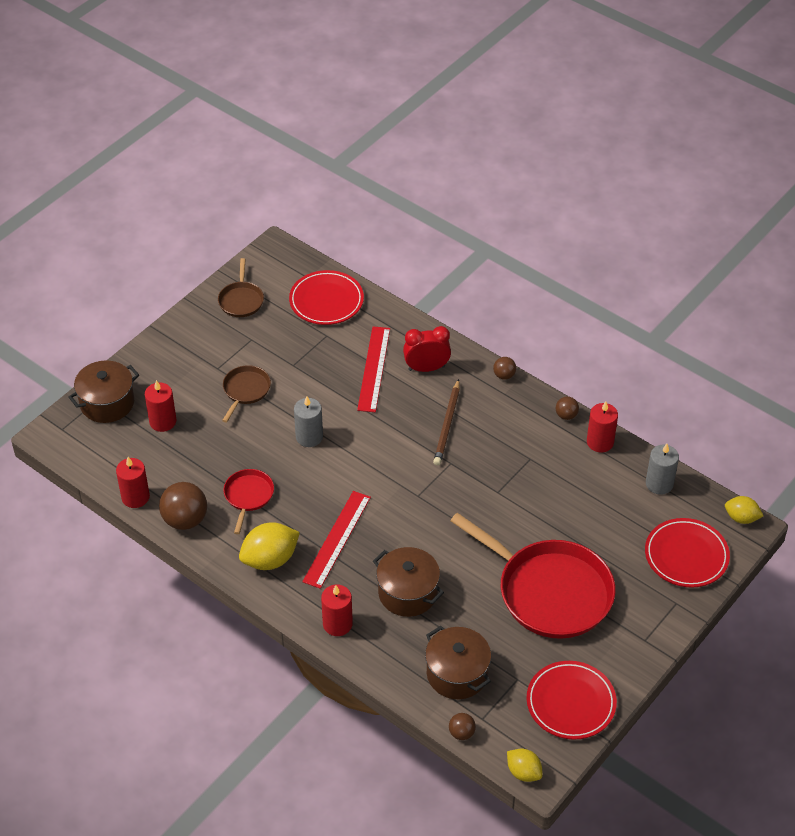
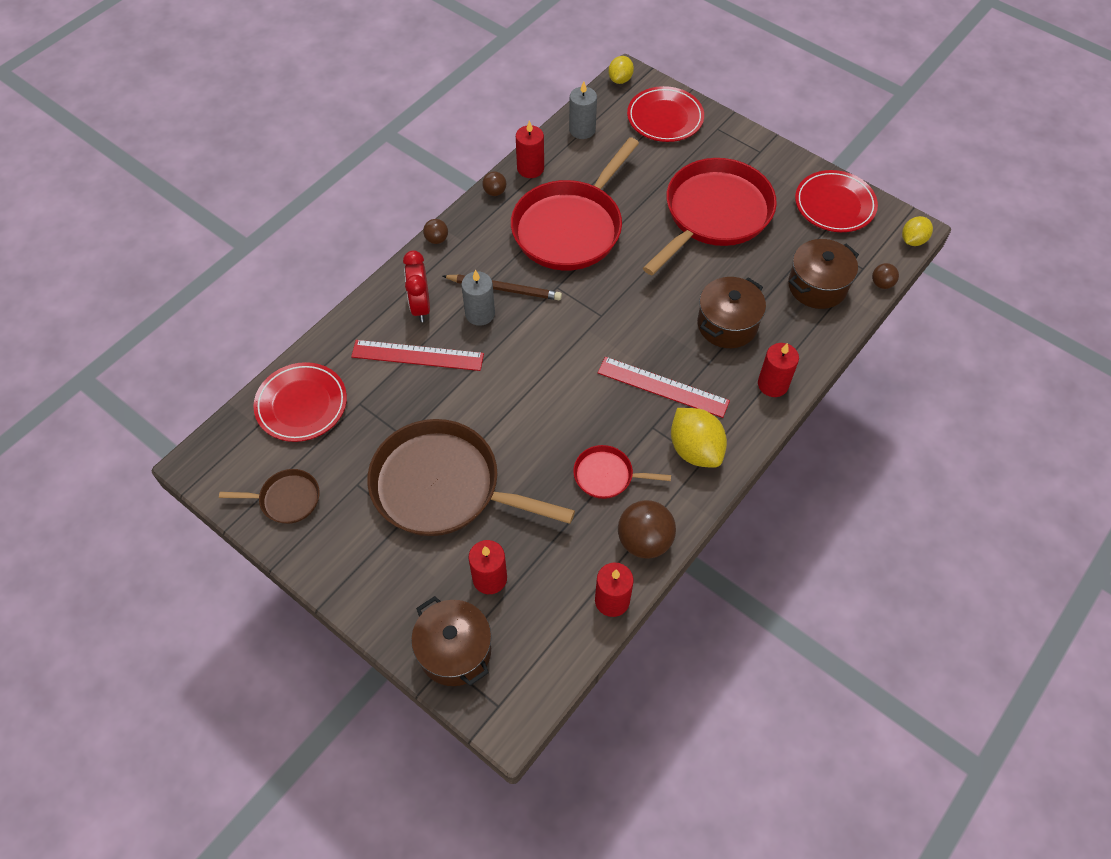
camera: 90 degrees left, 10 degrees up
brown pan [222,365,271,423] -> brown pan [367,419,575,536], size x2.16
grey candle [294,396,323,447] -> grey candle moved to [461,270,495,326]
none -> red pan [511,137,639,270]

